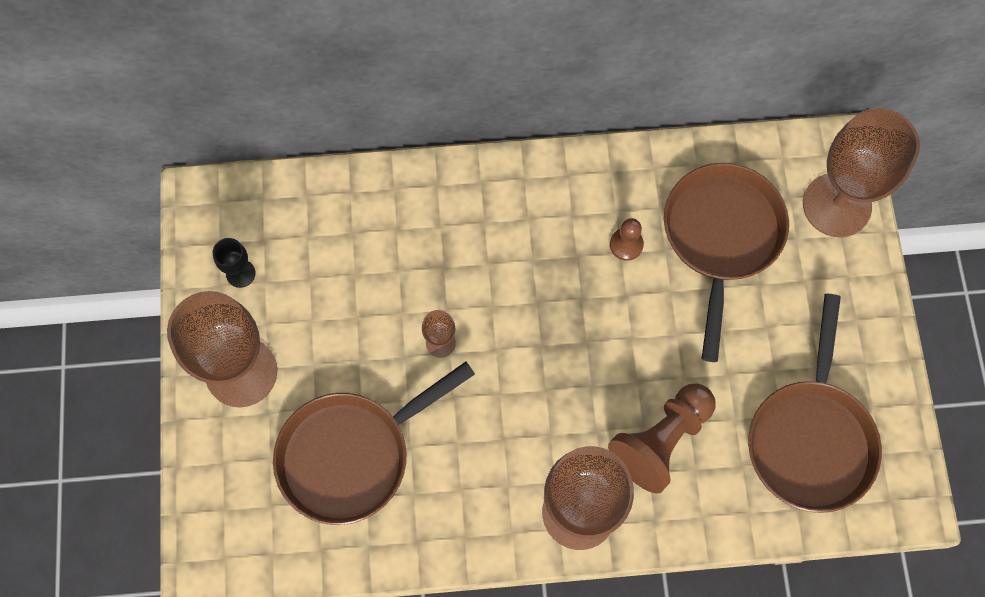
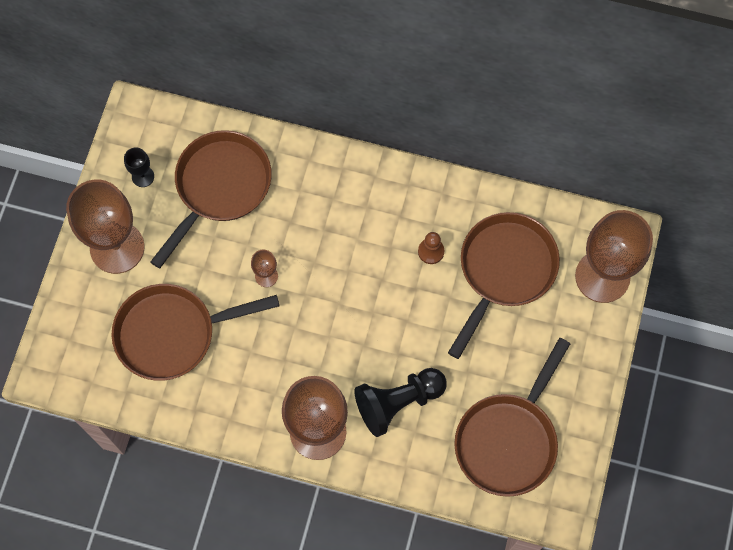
camera: 20 degrees right, 0 degrees up
brown pawn [608,383,715,494] -> black pawn [354,368,447,437]
none -> brown pan [150,130,272,269]

